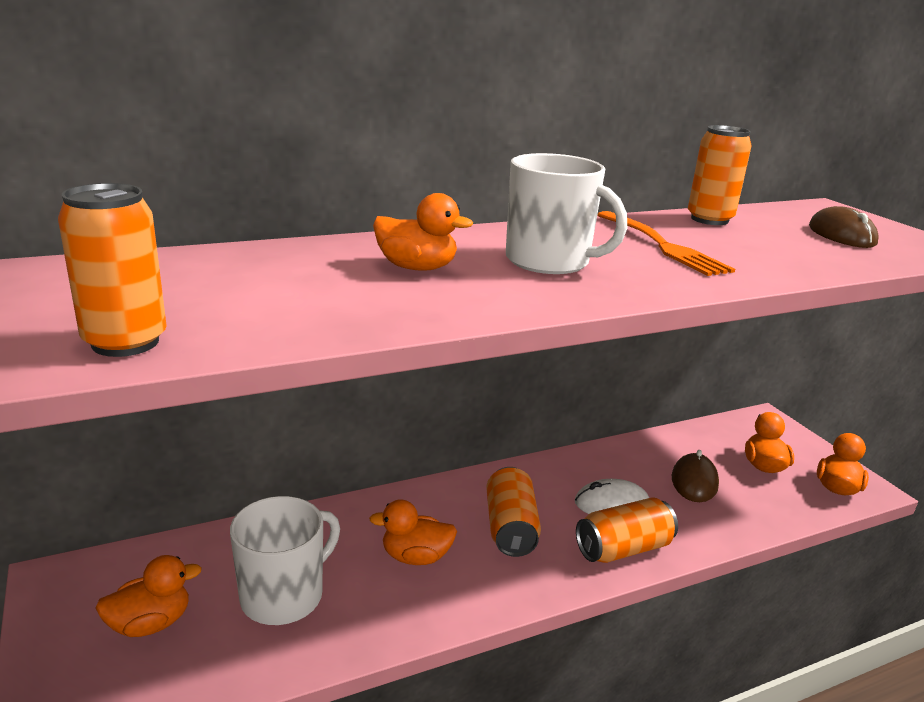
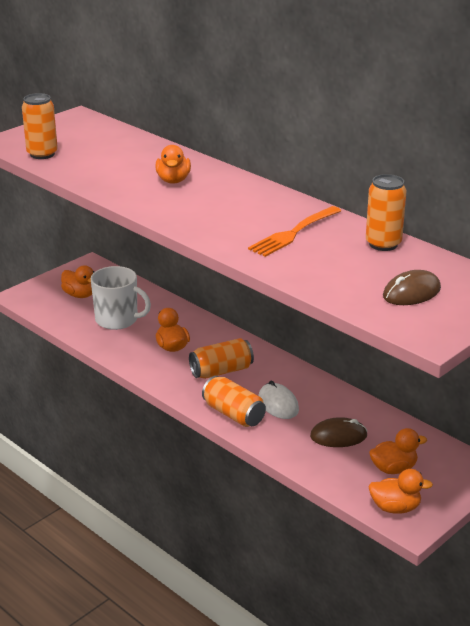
camera: 70 degrees right, 5 degrees up
white mug [506,153,627,274] -> none

